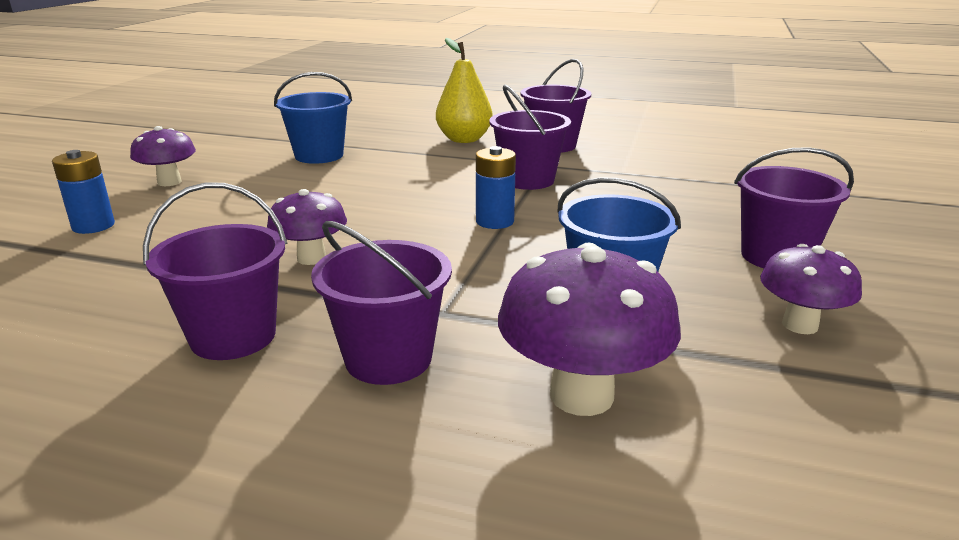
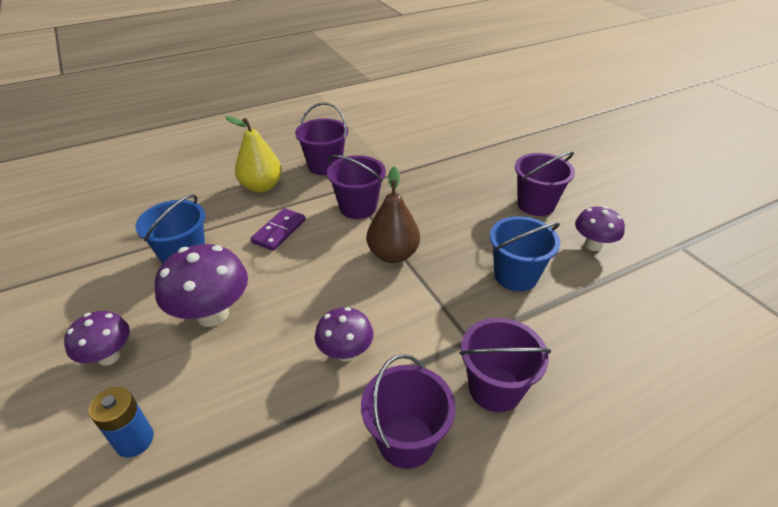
camera: 45 degrees left, 15 degrees up
blue battery [476,146,516,229] -> brown pear [367,166,420,263]
purple mushroom [498,243,681,416] -> purple mushroom moved to [155,244,248,327]
none -> purple domino [251,208,306,251]

